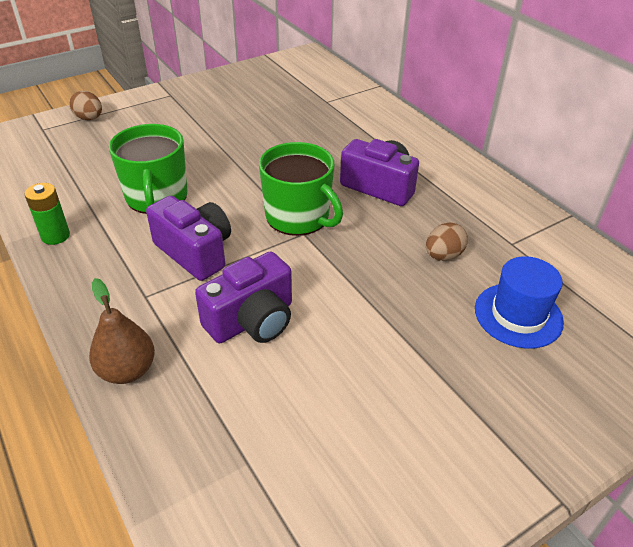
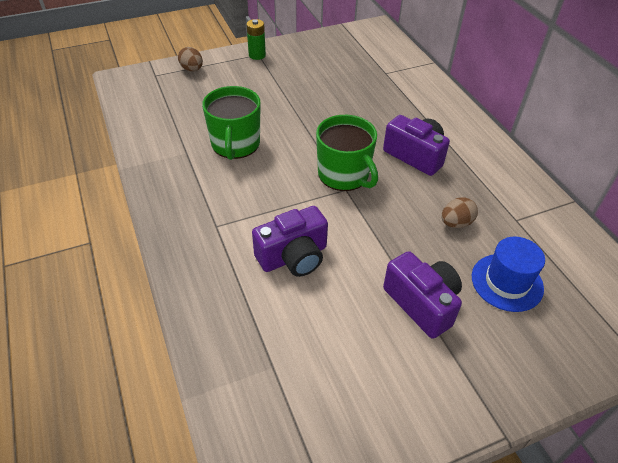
camera: 10 degrees right, 5 degrees up
green battery [25,183,70,245] -> green battery moved to [246,19,266,60]
brown pear [89,278,155,384] -> none
purple camera [146,196,231,281] -> purple camera moved to [383,251,462,339]

